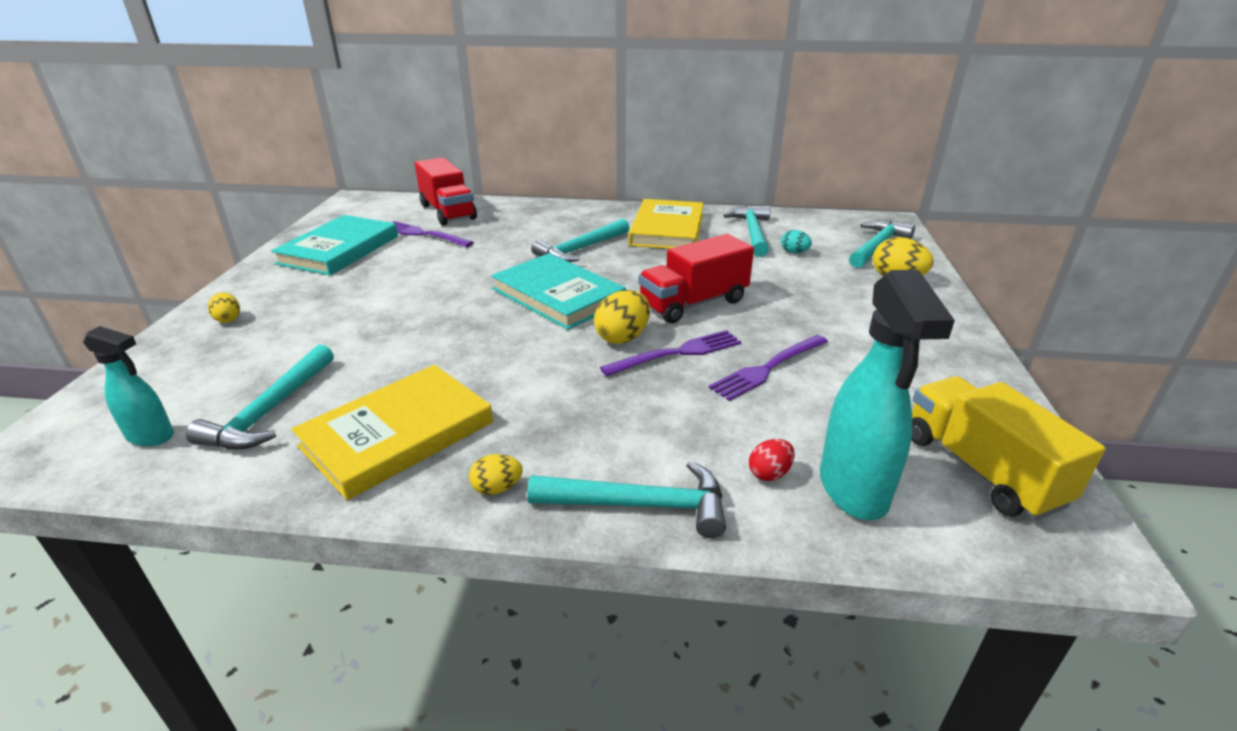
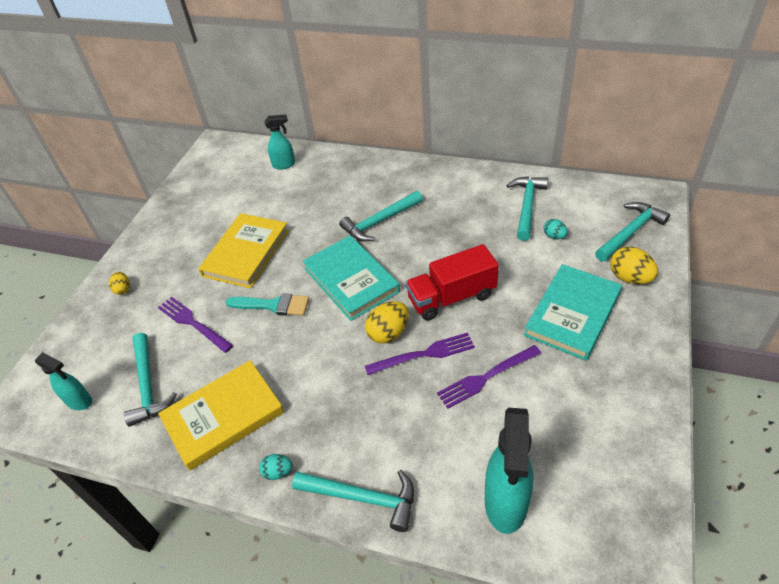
camera: 15 degrees right, 15 degrees up
turquoise hammer [186,344,334,449] -> turquoise hammer turned 45 degrees counterclockwise [124,333,177,427]
turquoise book [271,215,398,275] -> turquoise book moved to [524,264,622,361]
purple fork [393,221,474,247] -> purple fork moved to [158,297,233,353]
red truck [414,157,477,225] -> turquoise spray bottle [264,115,295,170]
yellow egg [469,454,523,495] -> turquoise egg [259,454,293,480]
yellow book [628,199,704,249] -> yellow book moved to [198,213,289,289]
red egg [749,439,795,481] -> none
yellow truck [911,376,1105,520] -> none
none -> turquoise brush [226,294,309,316]

